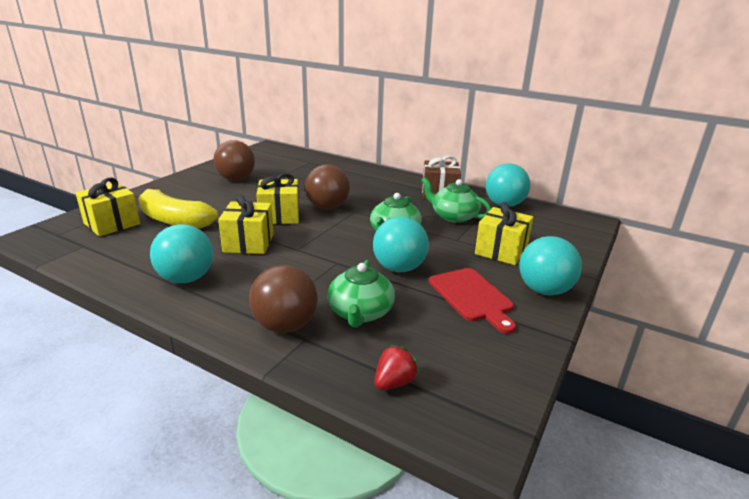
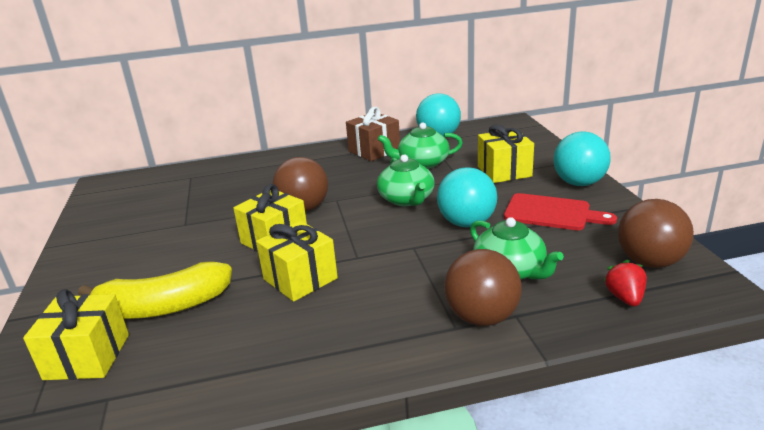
camera: 40 degrees left, 0 degrees up
turquoise ball [150,224,213,283] -> none
brown ball [214,140,255,181] -> brown ball moved to [618,199,694,268]

